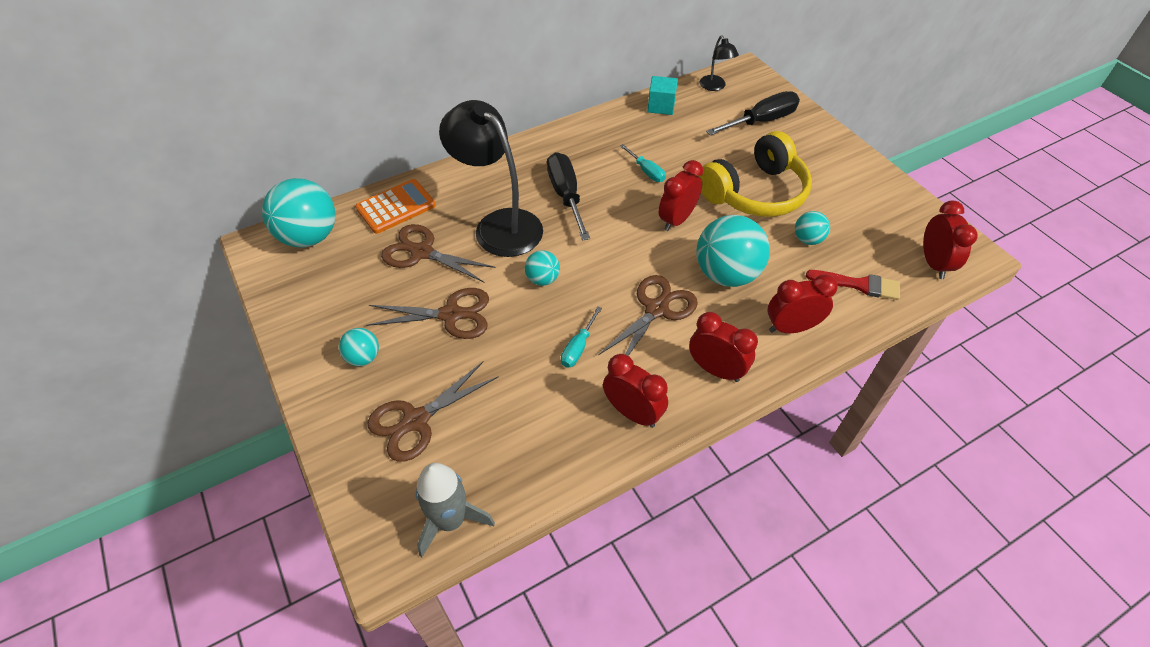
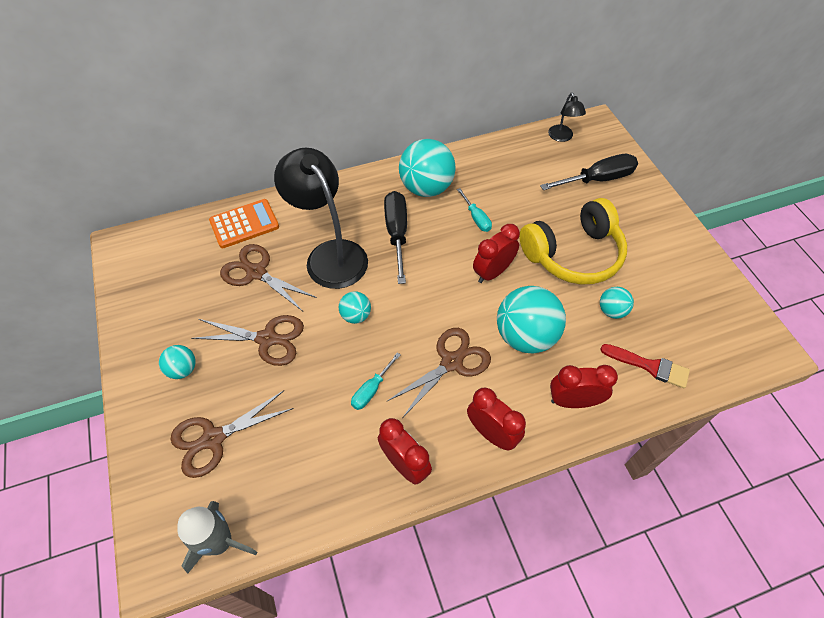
camera: 10 degrees right, 5 degrees up
turquoise ball [262,178,335,247] -> turquoise ball moved to [399,139,456,197]
turquoise cube [647,76,678,115] -> none
red clock [923,201,978,279] -> none

